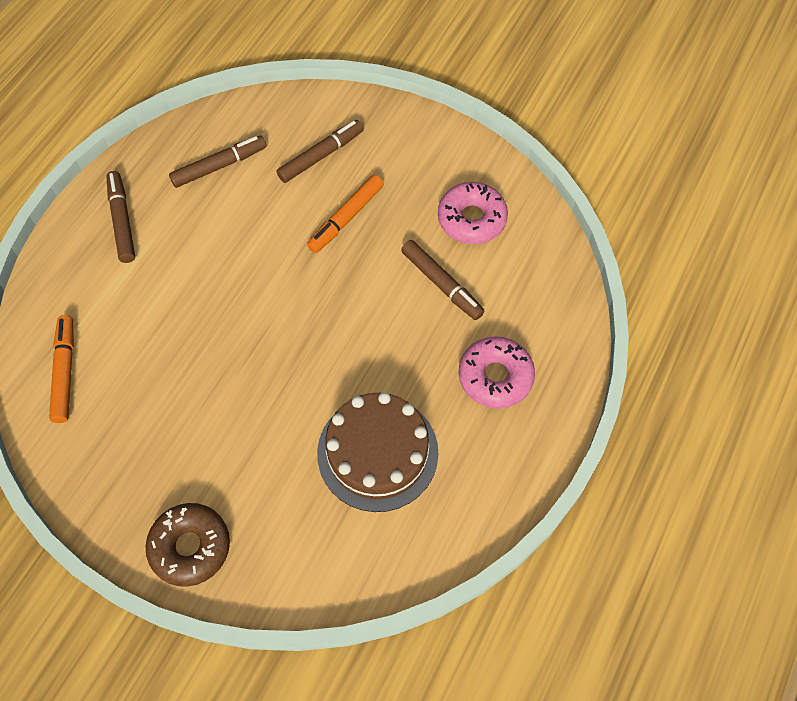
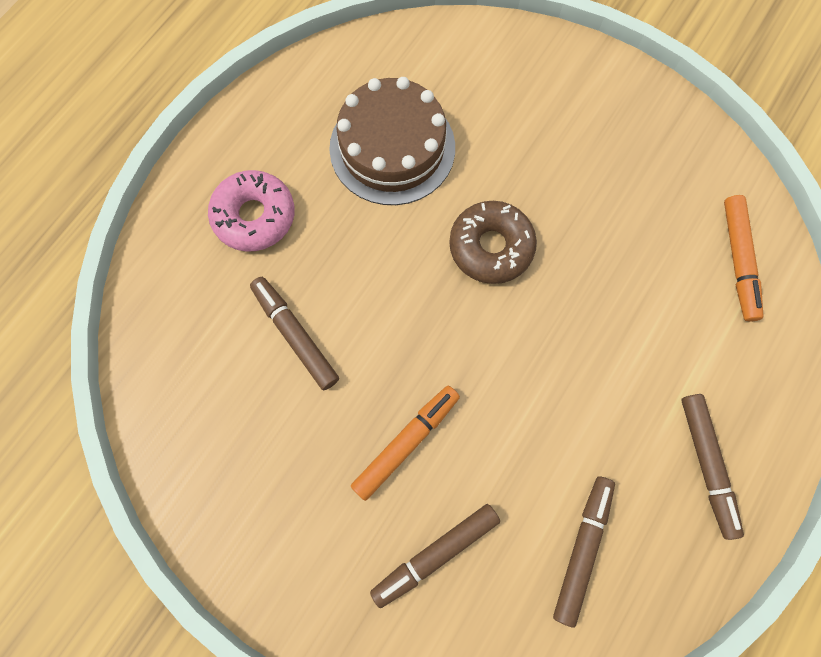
camera: 175 degrees left, 10 degrees up
brown donut [145,503,230,587] -> brown donut moved to [449,201,537,284]
brown marker [169,136,267,188] -> brown marker turned 135 degrees clockwise [553,476,615,628]
pink donut [438,182,508,244] -> none

